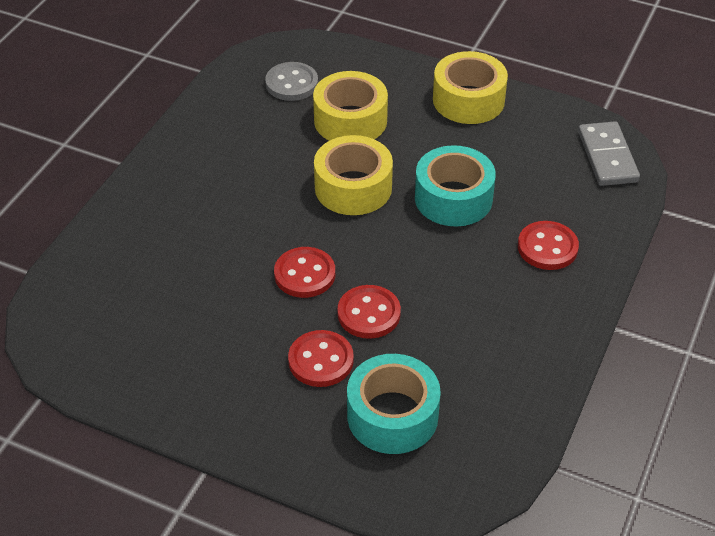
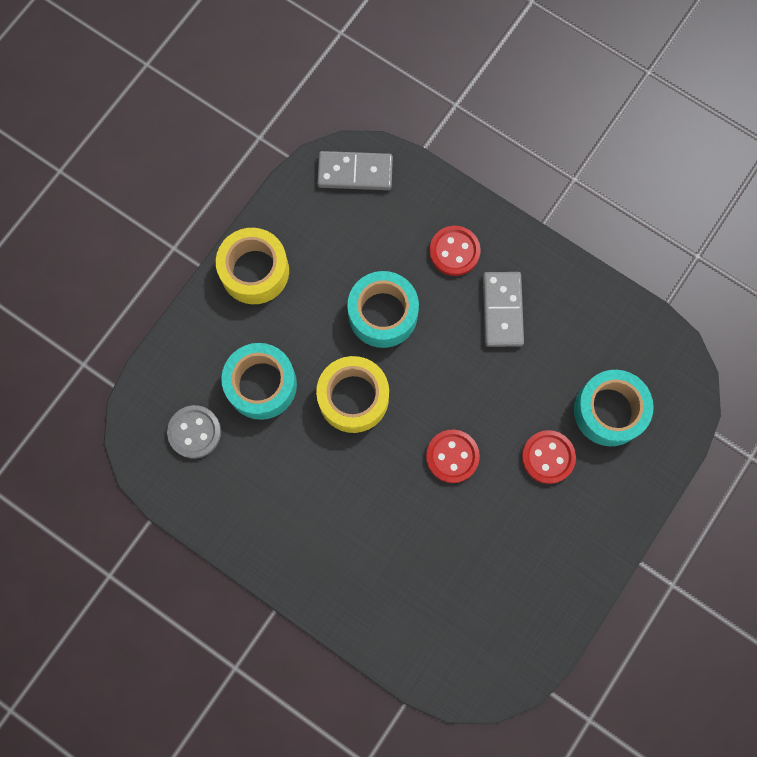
camera: 80 degrees left, 30 degrees up
yellow tape [313,71,388,141] -> turquoise tape [221,343,297,420]
red button [338,285,401,339] -> none
none -> grey domino [483,272,524,347]

